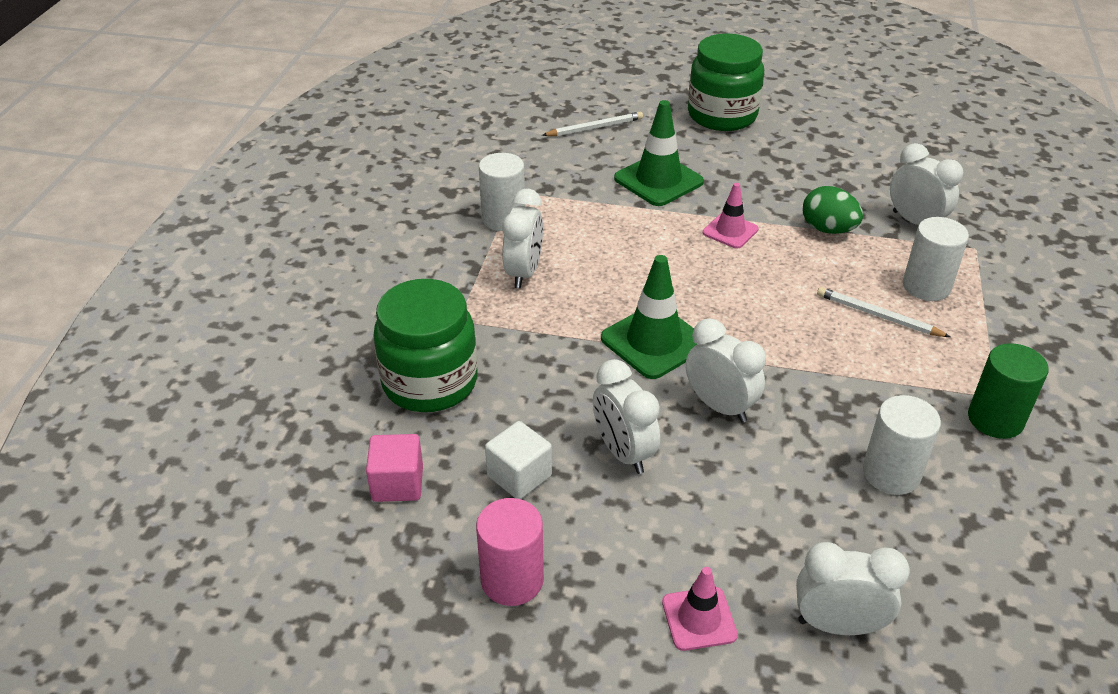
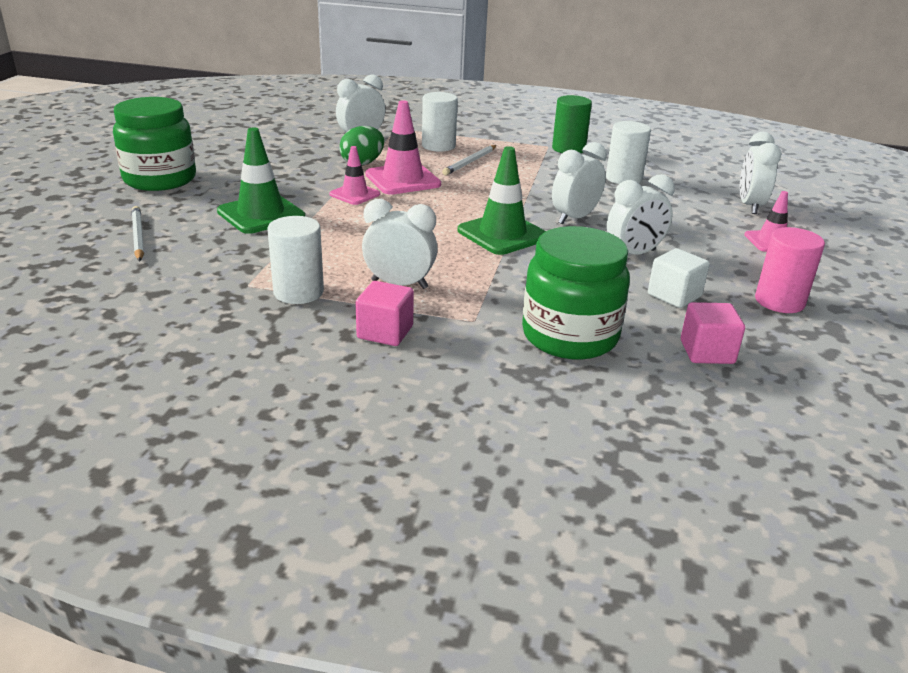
camera: 90 degrees left, 10 degrees down
none -> pink cube [355,281,414,346]
none -> pink traffic cone [365,100,441,195]

